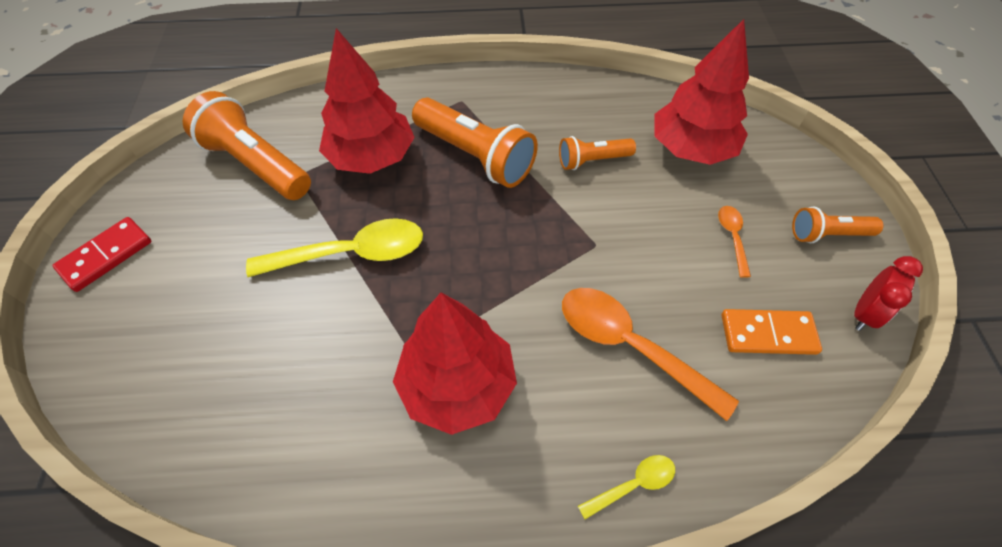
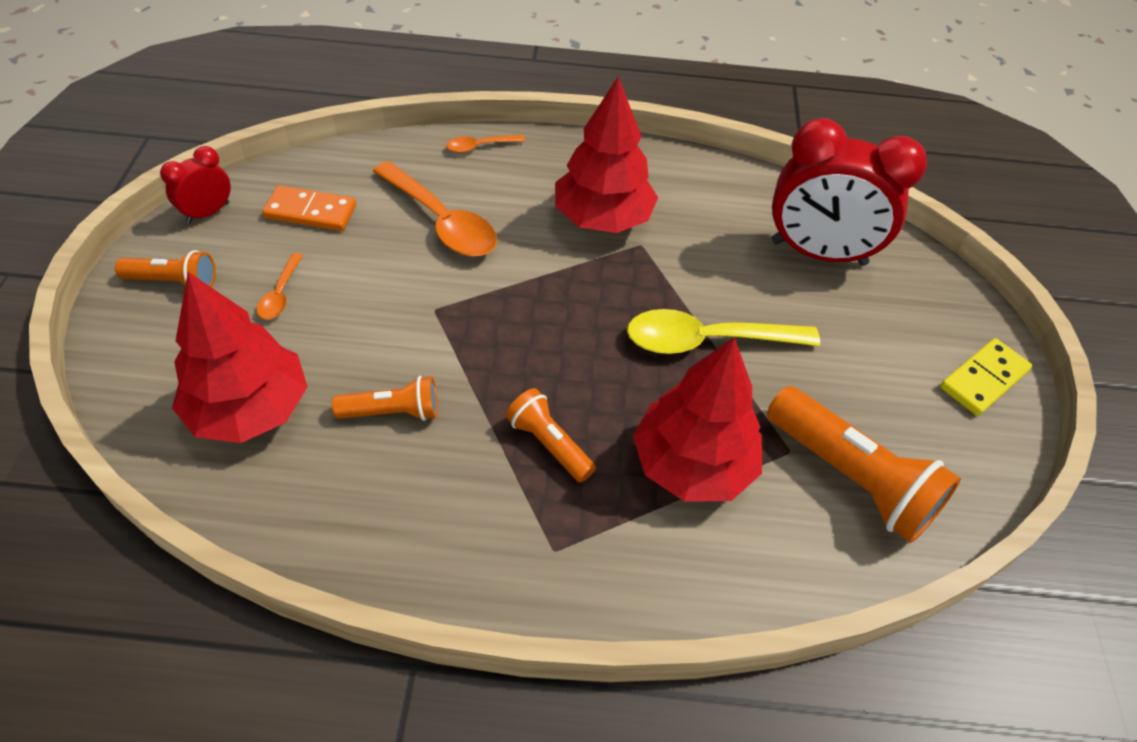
camera: 175 degrees left, 5 degrees down
red domino [52,217,152,292] -> yellow domino [940,338,1032,416]
orange flashlight [412,98,538,188] -> orange flashlight [506,388,596,483], size x0.56
yellow spoon [578,455,675,519] -> orange spoon [446,135,525,153]
none -> red clock [772,118,927,266]

